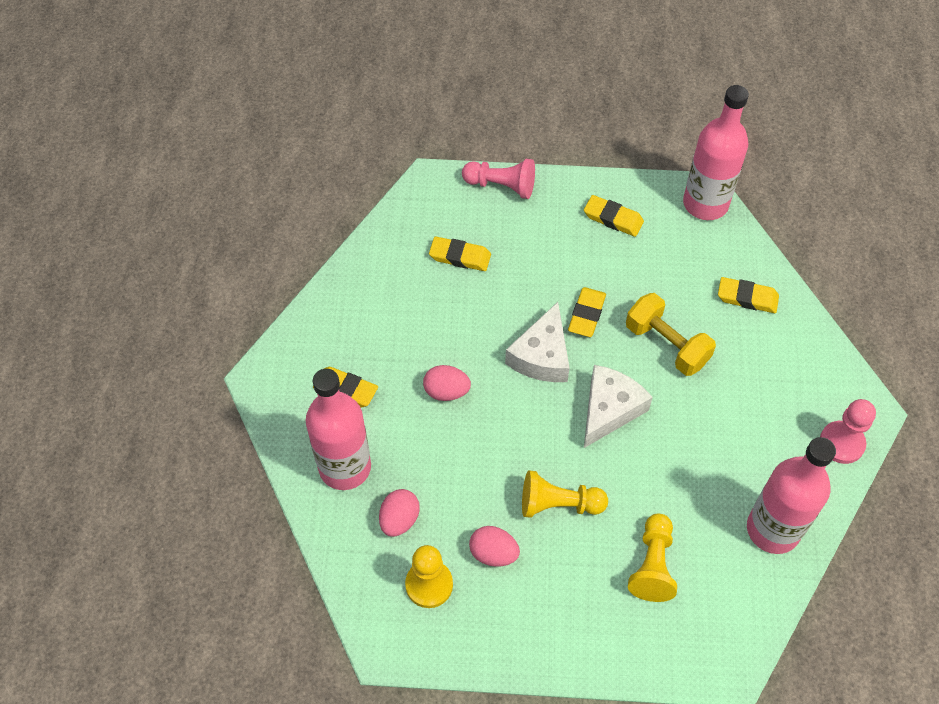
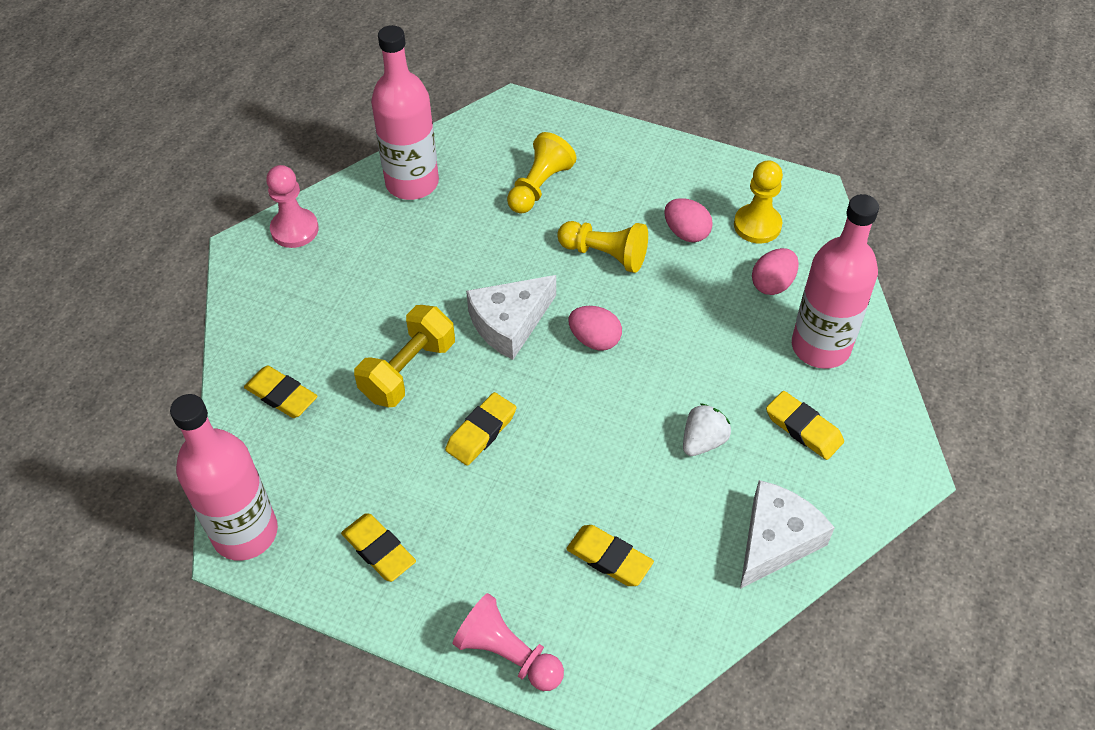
camera: 160 degrees left, 5 degrees down
pink egg [423,365,471,401] -> pink egg moved to [568,306,622,351]
white cheese [505,302,570,382] -> white cheese moved to [740,480,835,589]
yellow dumbbell [626,293,716,376] -> yellow dumbbell turned 60 degrees clockwise [354,305,455,407]
none -> white strawberry [683,403,731,456]

